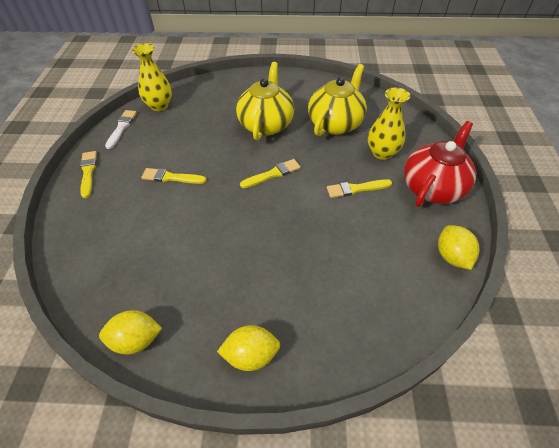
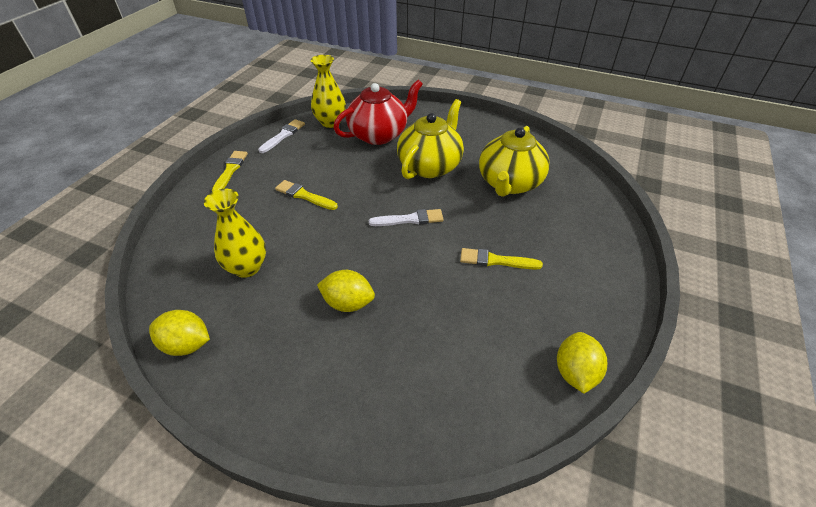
camera: 20 degrees right, 5 degrees down
yellow lemon [217,325,280,371] -> yellow lemon moved to [317,270,375,312]
yellow brush [240,159,301,188] -> white brush [369,209,444,226]
yellow teapot [308,64,367,136] -> yellow teapot turned 150 degrees clockwise [479,126,550,197]
yellow vase [368,87,410,160] -> yellow vase moved to [204,189,266,278]
red teapot [404,121,476,207] -> red teapot moved to [333,80,423,145]

